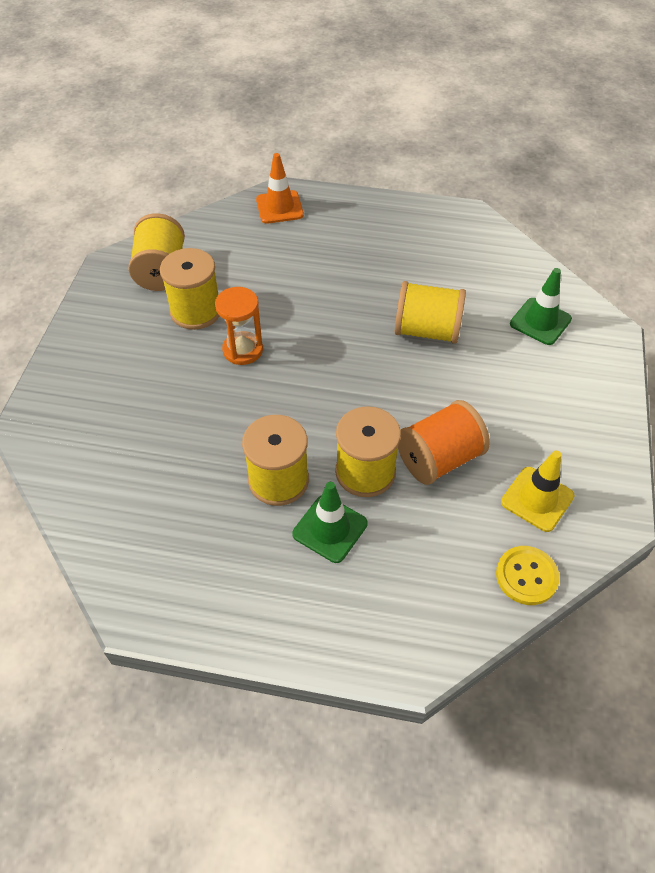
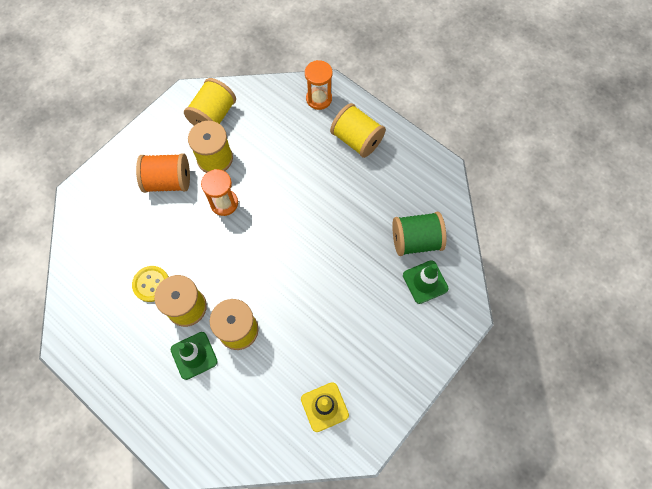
camera: 30 degrees right, 15 degrees up
orange traffic cone [256,153,304,224] -> orange hourglass [305,60,333,110]
yellow spool [395,281,466,344] -> yellow spool moved to [330,103,386,158]
orange spool [398,400,490,485] -> orange spool moved to [136,154,190,193]
yellow button [496,546,560,605] -> yellow button moved to [132,266,169,302]
none -> green spool [392,212,447,256]

